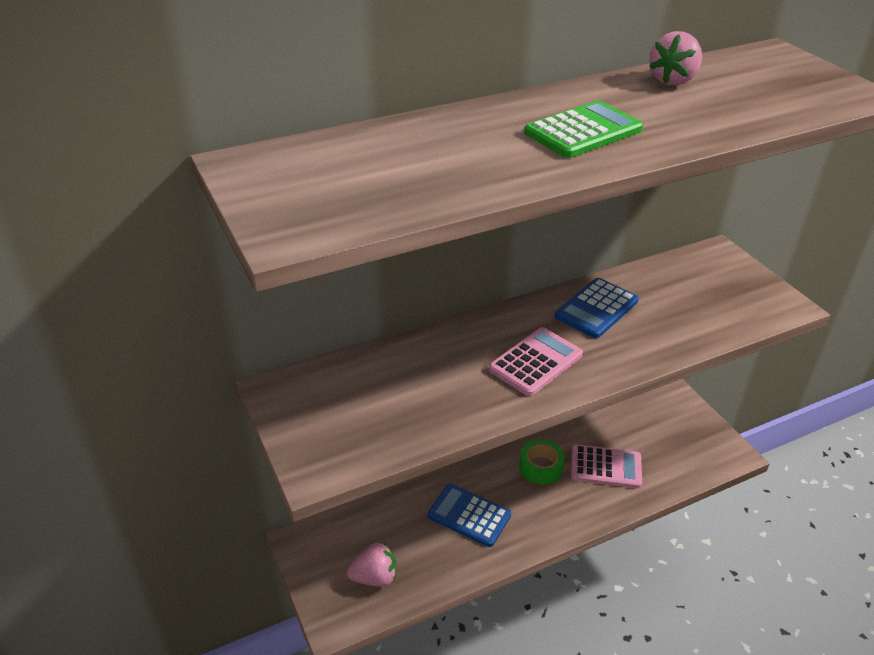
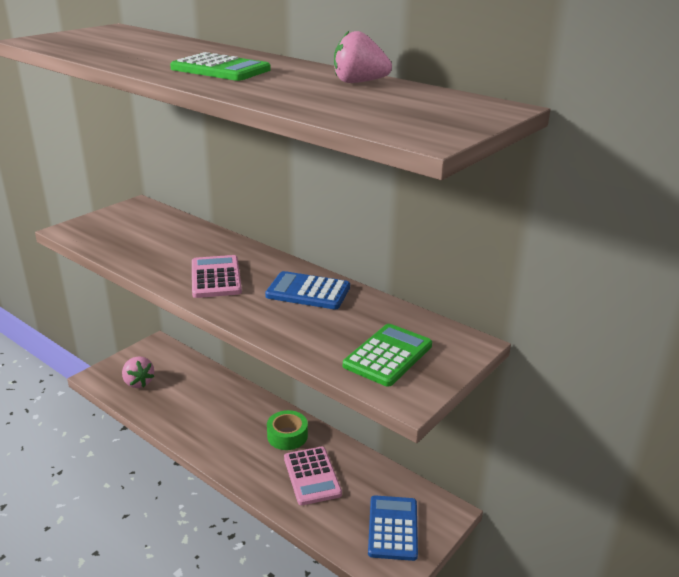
camera: 65 degrees right, 10 degrees down
blue calculator [428,484,511,547] -> blue calculator moved to [368,495,418,561]
pink calculator [489,327,583,396] -> pink calculator turned 120 degrees counterclockwise [192,255,242,298]
none -> green calculator [343,324,432,387]

